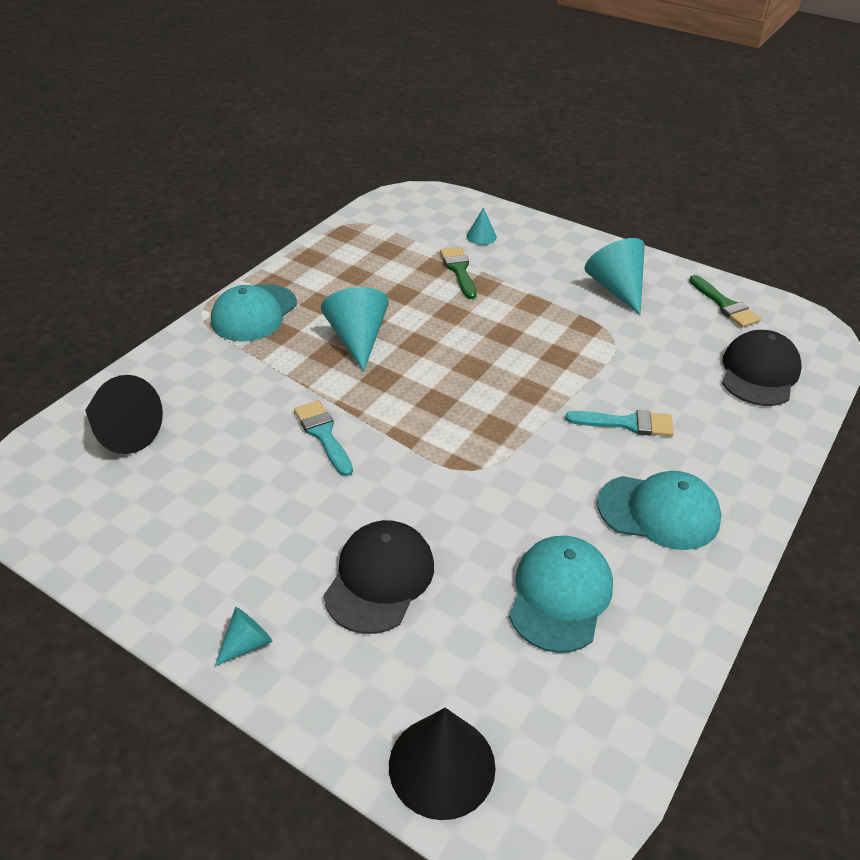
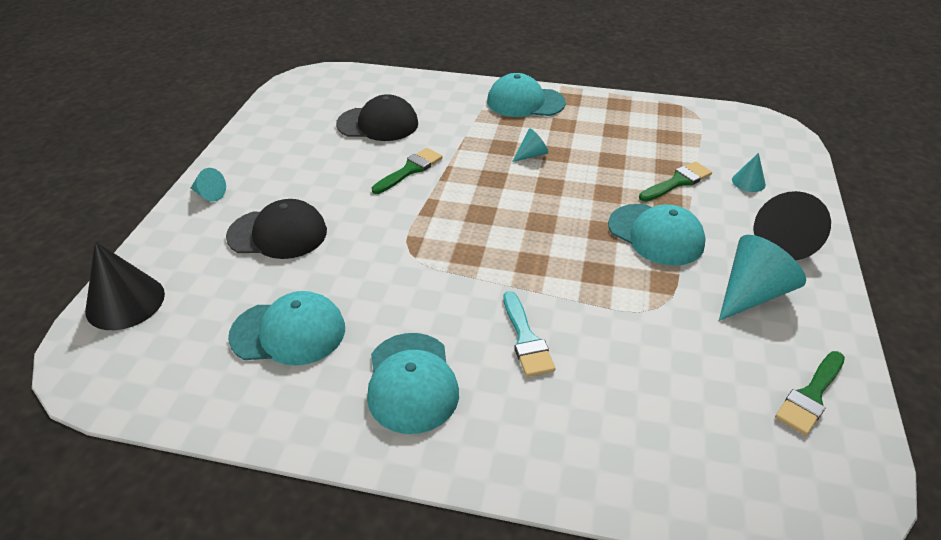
camera: 70 degrees right, 0 degrees up
black cone [85,375,163,454] -> black cone moved to [754,191,831,260]
turquoise brush [294,400,353,476] -> green brush [372,148,443,194]
turquoise cone [321,287,389,371] -> turquoise cone [512,128,548,162], size x0.52
black cap [722,330,802,406] -> black cap moved to [336,94,418,141]
none -> turquoise cap [608,204,706,266]

